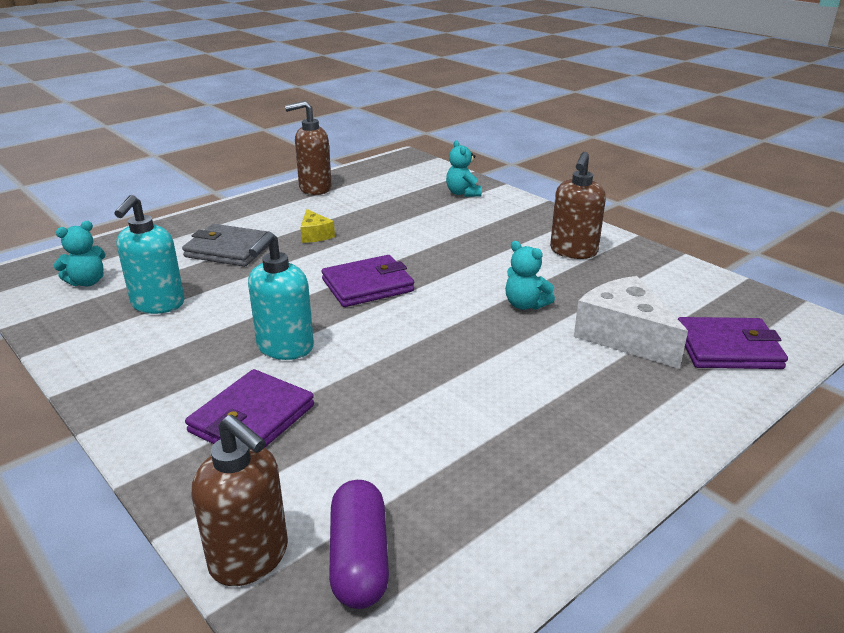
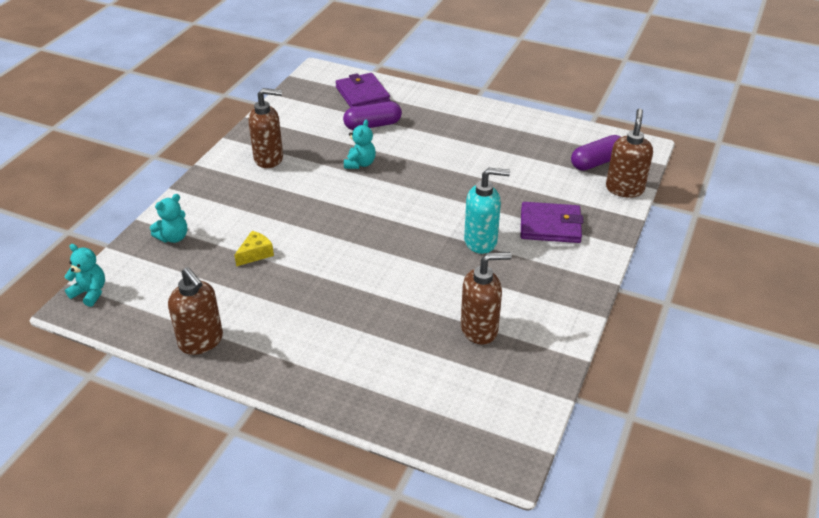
camera: 115 degrees left, 10 degrees up
turquoise teddy bear [54,221,106,286] -> turquoise teddy bear moved to [64,244,105,307]
turquoise soap dispenser [114,195,184,314] -> brown soap dispenser [461,252,512,345]
grey wallet [182,224,269,267] -> none
yellow cheese [300,209,335,243] -> yellow cheese moved to [234,231,274,267]
purple wallet [322,255,414,307] -> none
white cheese [574,276,688,369] -> purple capsule [343,101,402,130]

